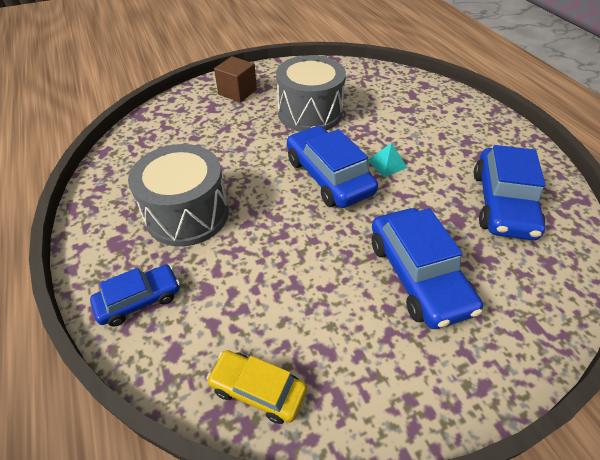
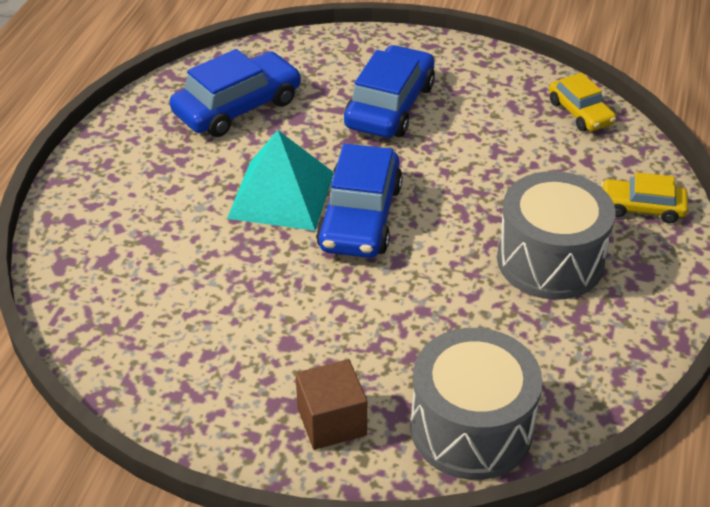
camera: 140 degrees left, 5 degrees down
blue car [90,264,180,327] -> yellow car [601,172,688,223]
grey drum [276,55,346,132] -> grey drum moved to [410,328,542,480]
turquoise pyramid [367,143,407,177] -> turquoise pyramid [227,130,333,231], size x2.25

